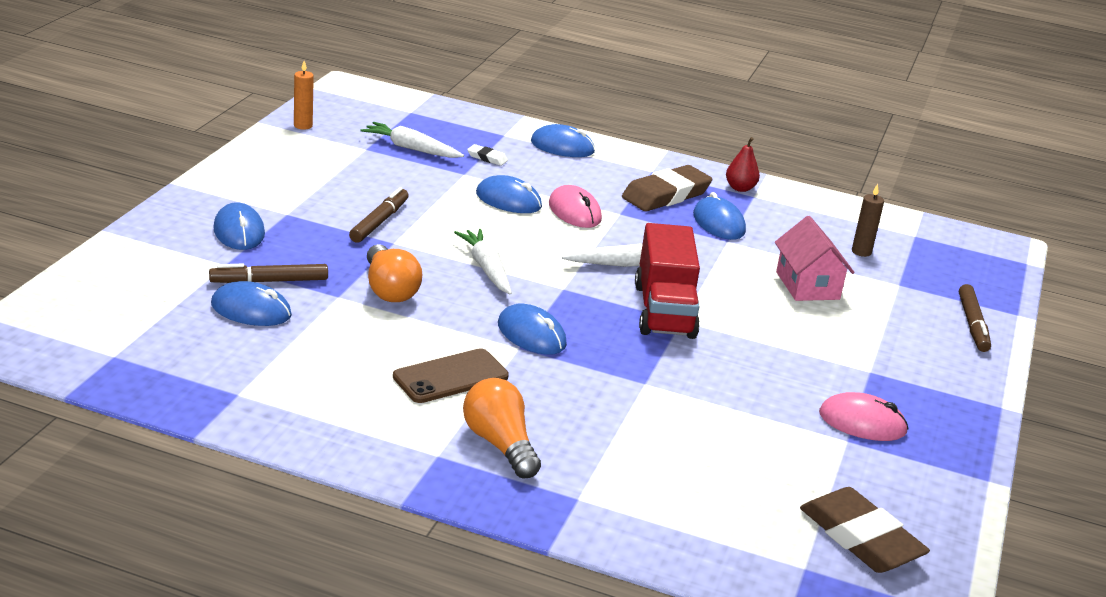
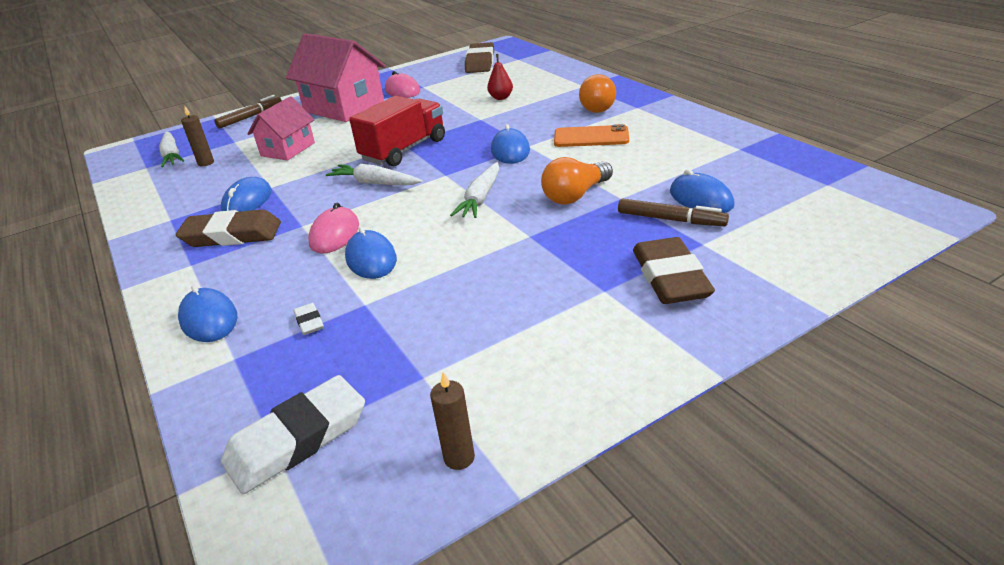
camera: 135 degrees left, 5 degrees up
blue mouse [213,203,265,250] -> brown eraser [633,237,715,304]
orange candle [294,61,314,129] -> brown candle [430,372,475,470]
brown marker [349,187,409,243] -> none
white carrot [360,122,464,158] -> white carrot moved to [159,132,184,167]
orange light bulb [367,244,422,302] -> orange light bulb turned 150 degrees counterclockwise [541,157,613,205]
brown phone [393,348,509,403] -> orange phone [554,124,629,147]
red pear [726,137,760,192] -> red pear moved to [487,54,513,100]
none -> white eraser [221,375,365,494]
none -> pink house [286,33,386,122]

